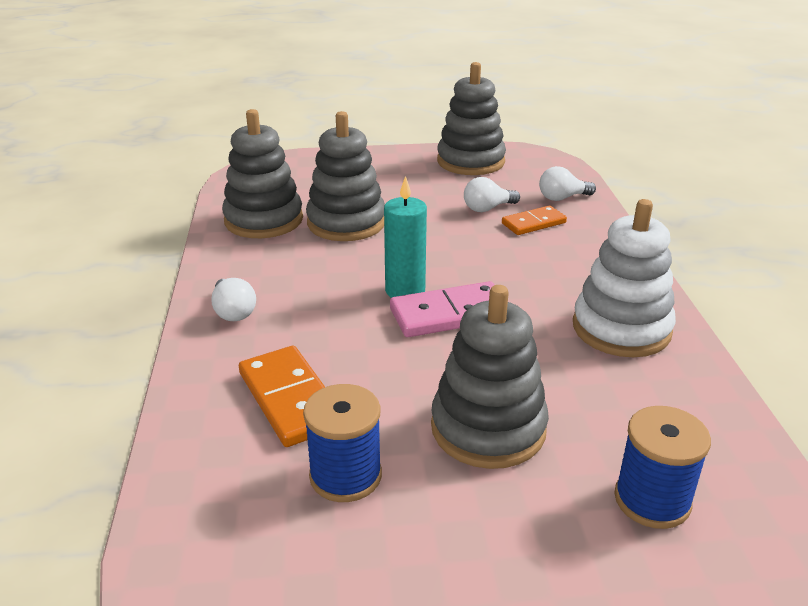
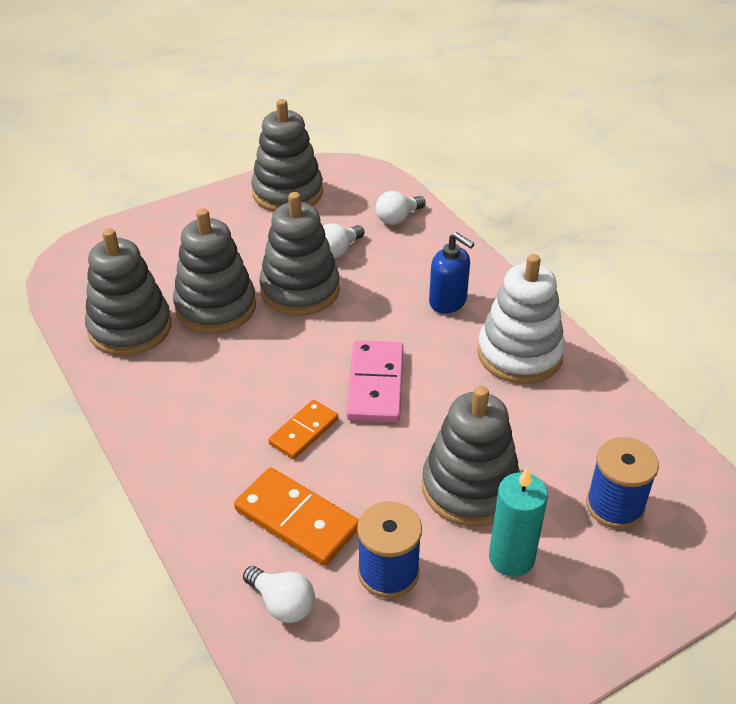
camera: 25 degrees left, 10 degrees up
white light bulb [211,278,256,321] -> white light bulb moved to [243,566,315,623]
turquoise candle [384,176,427,298] -> turquoise candle moved to [489,467,548,577]
pink domino [390,281,495,337] -> pink domino turned 45 degrees counterclockwise [346,340,404,423]
orange domino [502,205,567,235] -> orange domino moved to [268,400,338,459]
none -> grey stacking toy [259,192,340,316]
none -> blue soap dispenser [429,232,474,313]

